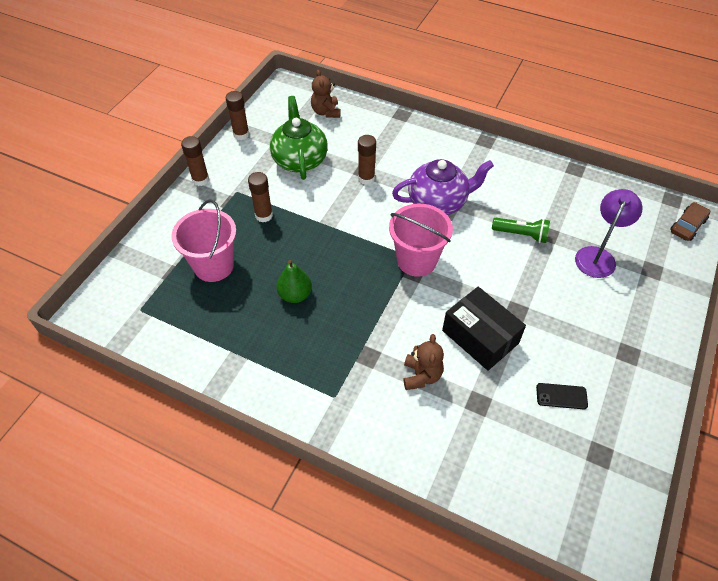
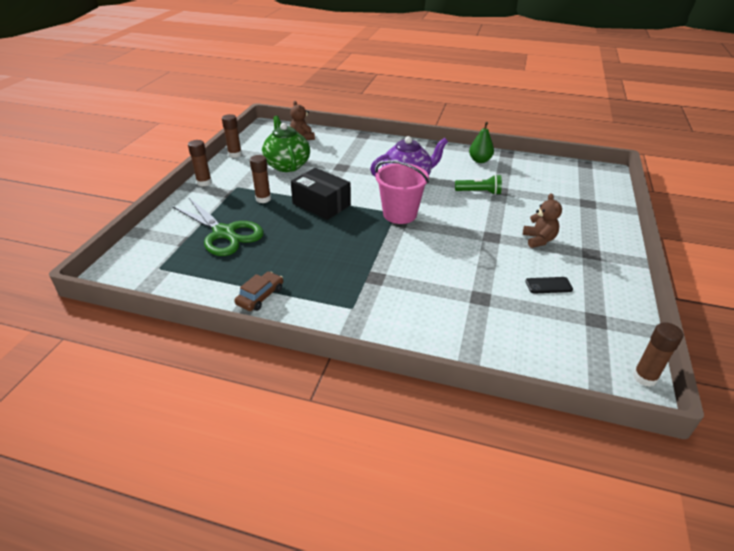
camera: 10 degrees left, 15 degrees down
pink bucket [171,199,236,282] -> green scissors [172,198,264,256]
green pear [277,260,312,303] -> green pear moved to [469,122,494,163]
brown glue stick [358,135,376,185] -> brown glue stick moved to [633,322,683,387]
brown teddy bear [404,334,444,390] -> brown teddy bear moved to [523,193,562,248]
black box [442,287,526,371] -> black box moved to [290,168,351,220]
purple lamp [575,189,643,278] -> none
brown car [670,202,711,241] -> brown car moved to [234,272,283,311]

